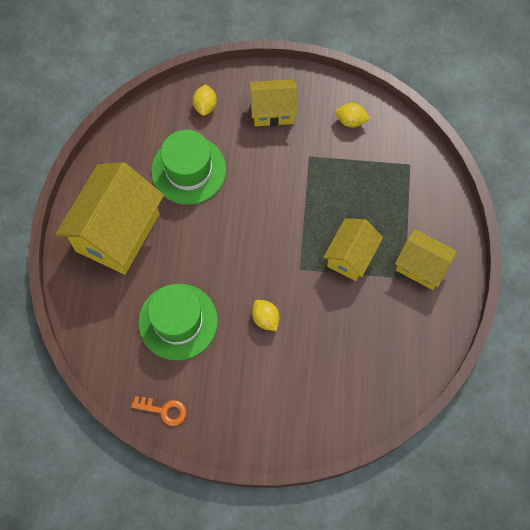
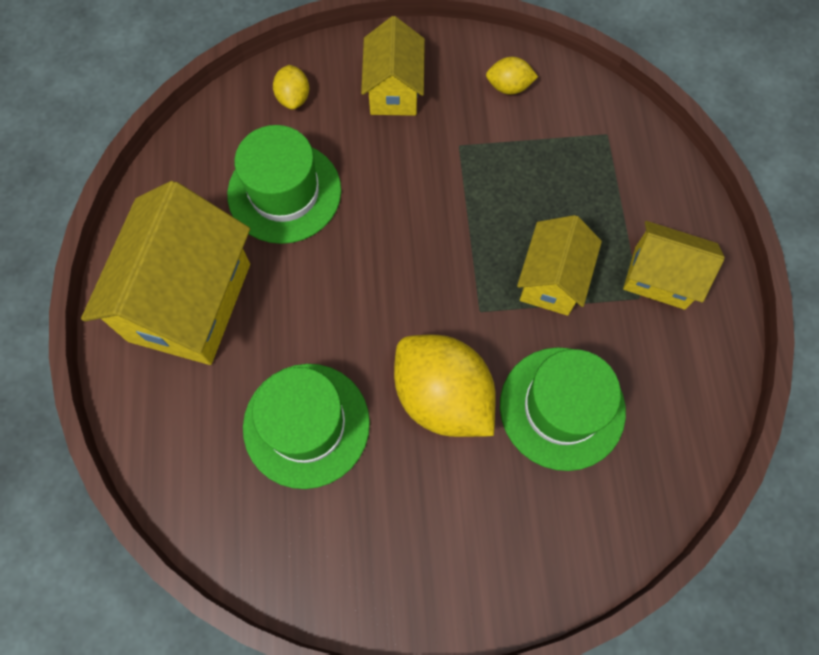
camera: 10 degrees left, 0 degrees up
orange key [131,396,186,426] -> none
yellow house [249,79,298,126] -> yellow house turned 75 degrees counterclockwise [361,16,425,116]
yellow lemon [252,300,280,331] -> yellow lemon [394,335,496,437], size x2.15
none -> green hat [500,347,626,471]

